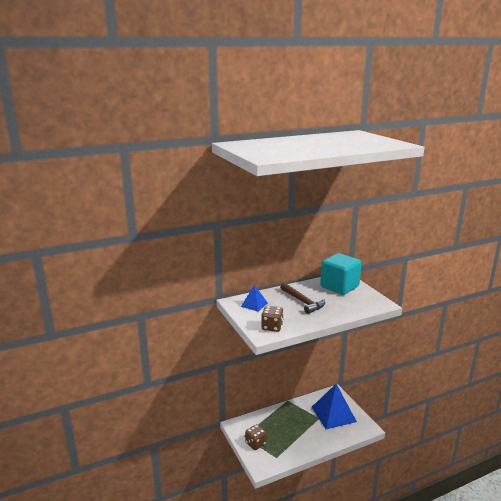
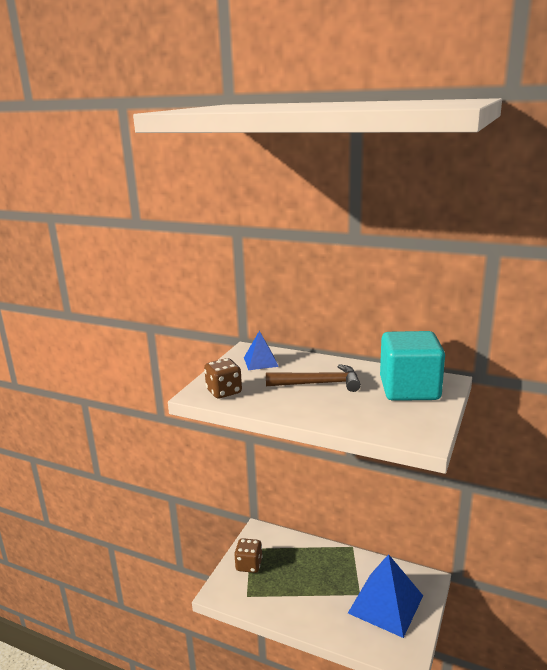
camera: 50 degrees right, 0 degrees up
brown hammer [280,283,325,314] -> brown hammer turned 105 degrees counterclockwise [266,364,361,392]

